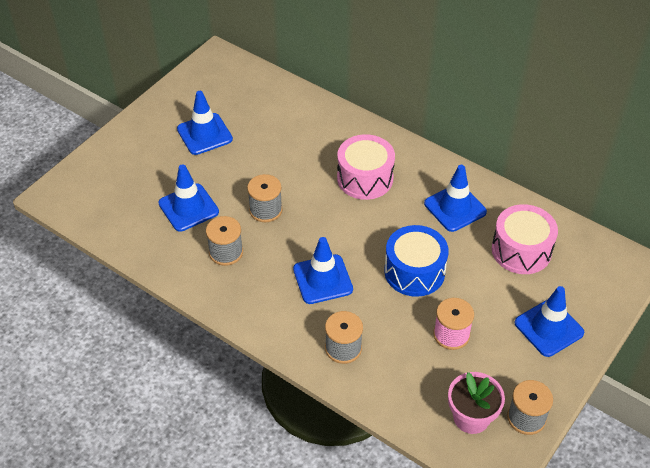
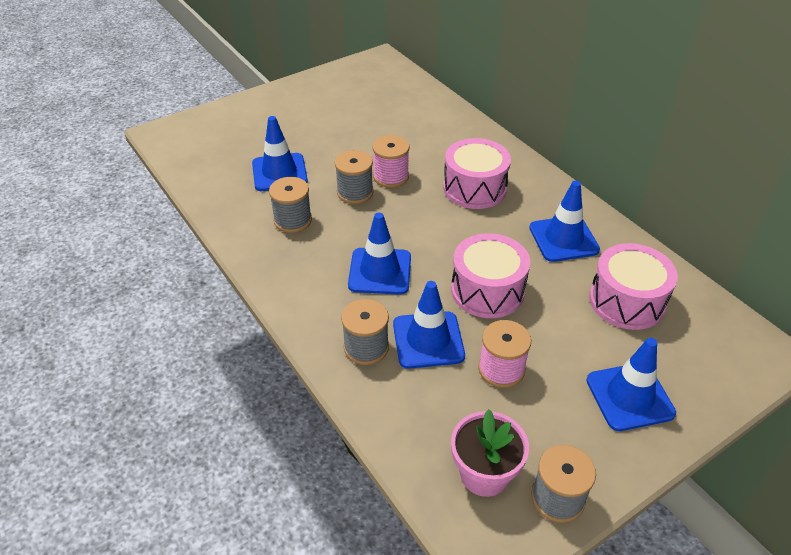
camera: 20 degrees right, 5 degrees down
blue traffic cone [177,91,233,155] -> blue traffic cone moved to [393,281,465,369]
blue drum [384,225,449,297] -> pink drum [451,233,530,318]
none -> pink spool [372,135,410,188]

